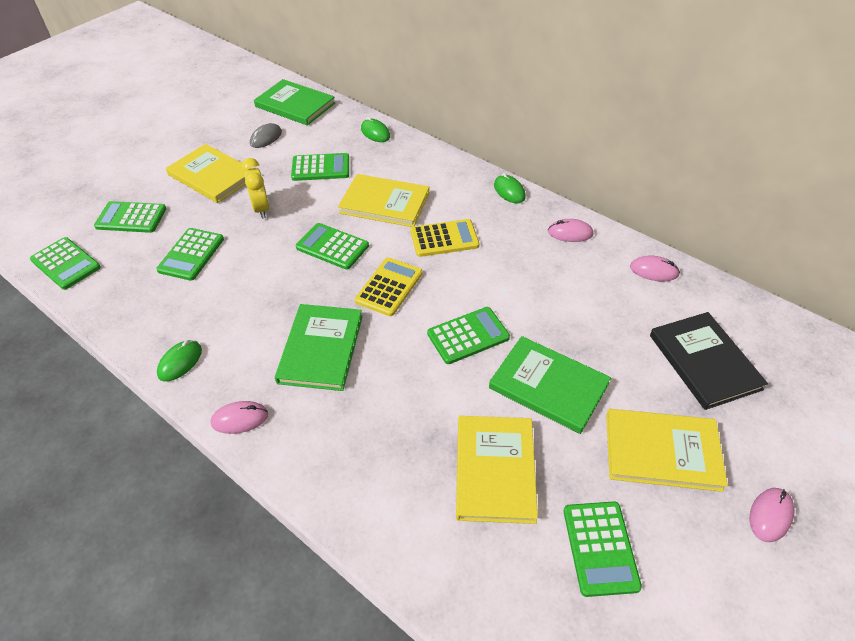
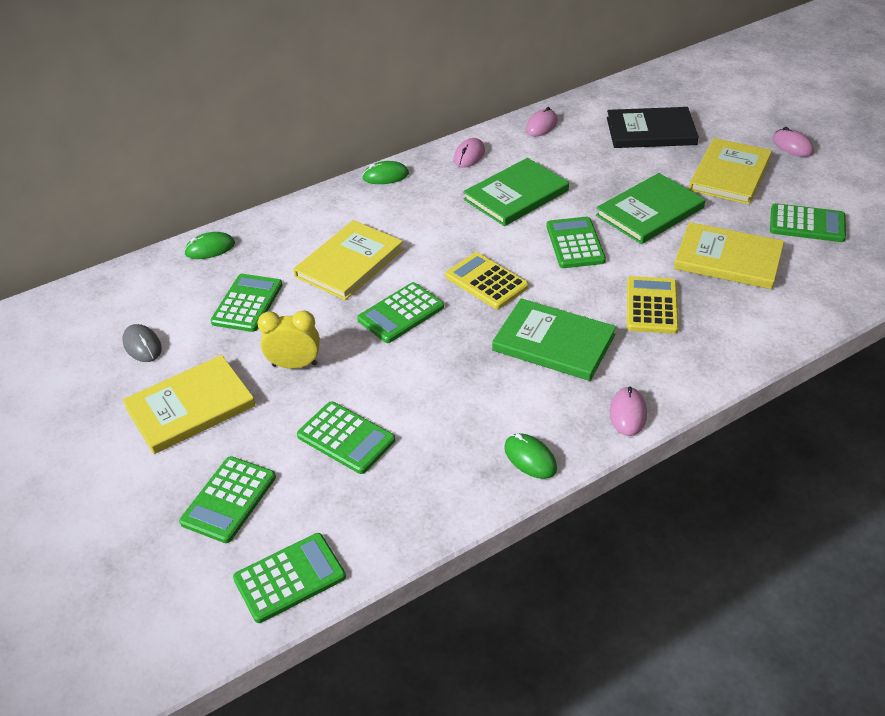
camera: 70 degrees left, 5 degrees down
green book [254,79,335,126] -> green book moved to [463,158,569,226]
yellow calculator [410,219,479,257] -> yellow calculator moved to [627,276,679,334]

